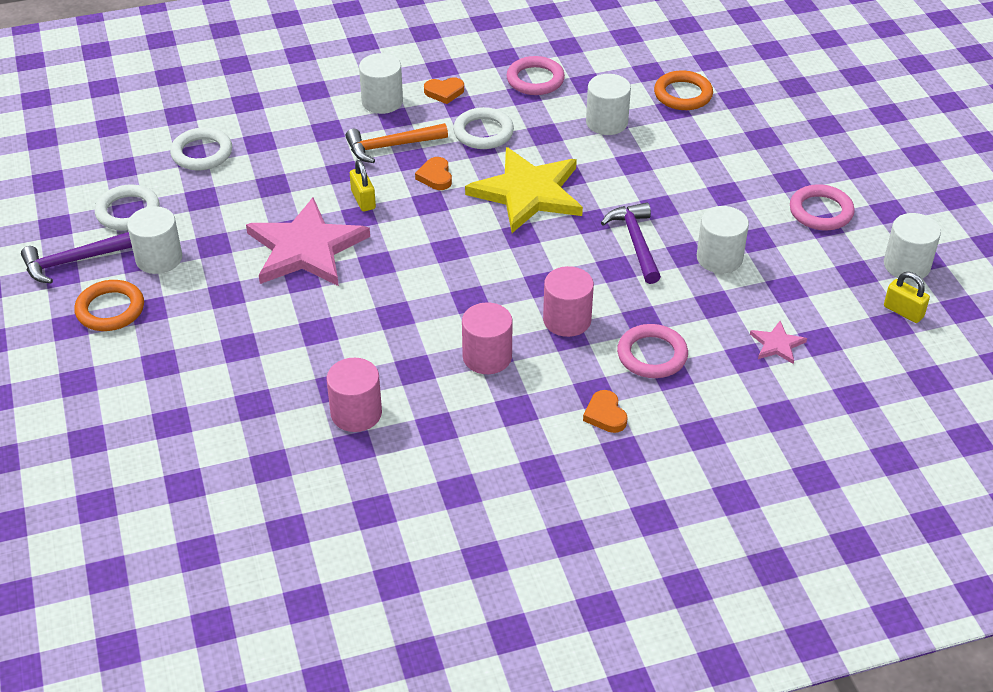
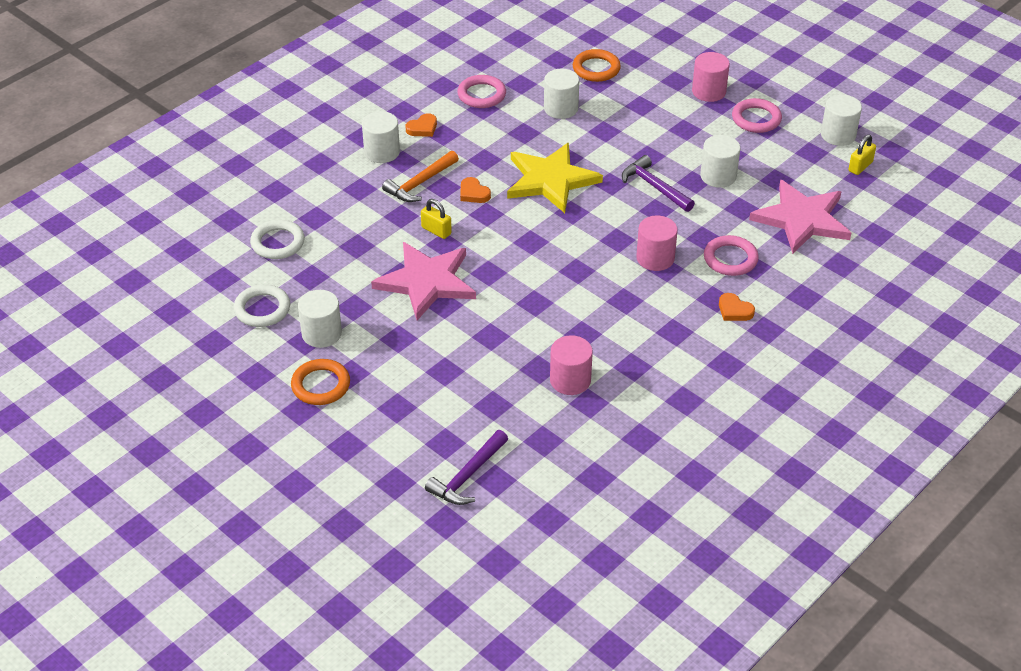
camera: 30 degrees left, 0 degrees up
purple hammer [21,232,132,283] -> purple hammer moved to [425,430,508,505]
white ring [453,107,514,149] -> none
pink cylinder [462,302,513,374] -> pink cylinder moved to [692,52,730,102]
pink star [750,321,807,364] -> pink star [749,180,851,254], size x2.35
yellow padlock [884,272,930,323] -> yellow padlock turned 60 degrees counterclockwise [849,135,876,175]

